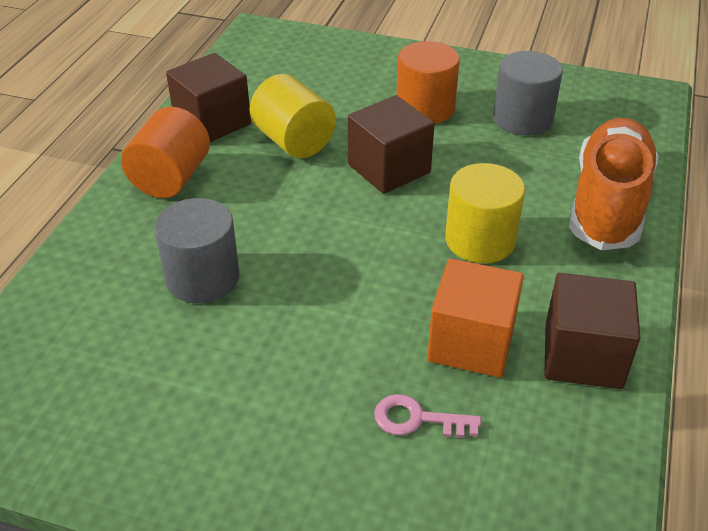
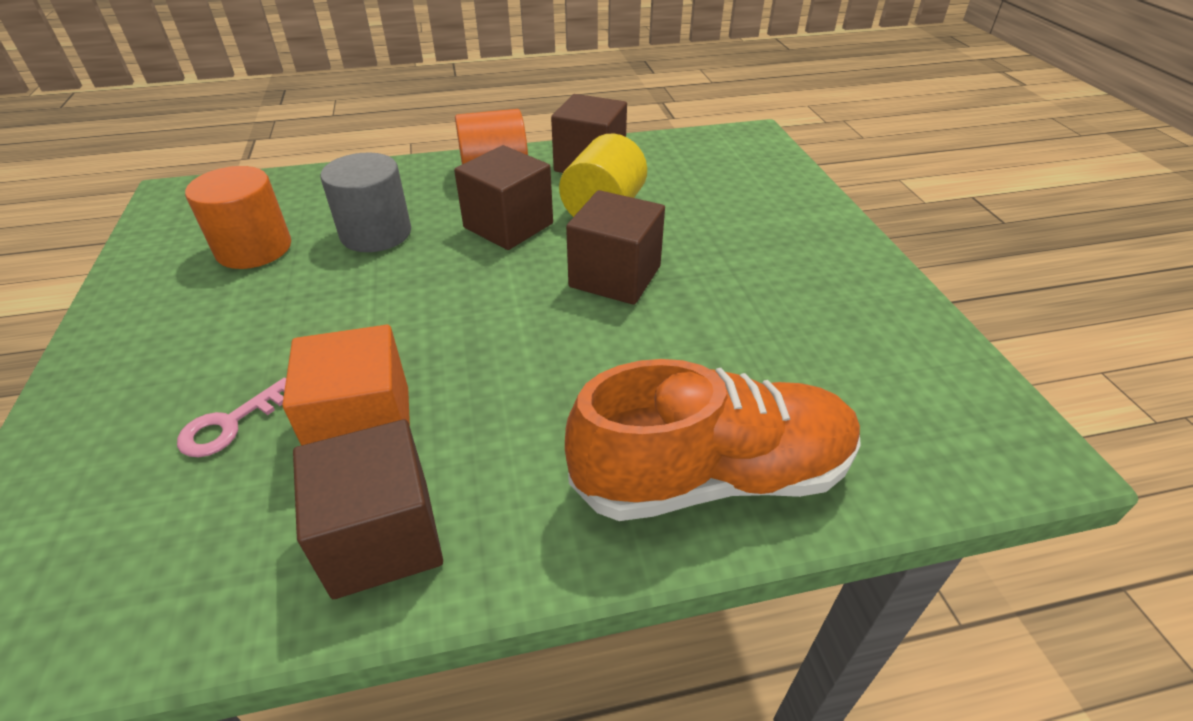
camera: 60 degrees right, 0 degrees up
pink key [374,394,481,438] -> pink key turned 120 degrees counterclockwise [177,378,286,457]
orange cylinder [396,41,460,124] -> orange cylinder moved to [185,166,291,269]
yellow cylinder [445,163,525,263] -> none
grey cylinder [493,51,563,135] -> none
none -> brown cube [454,145,553,250]

